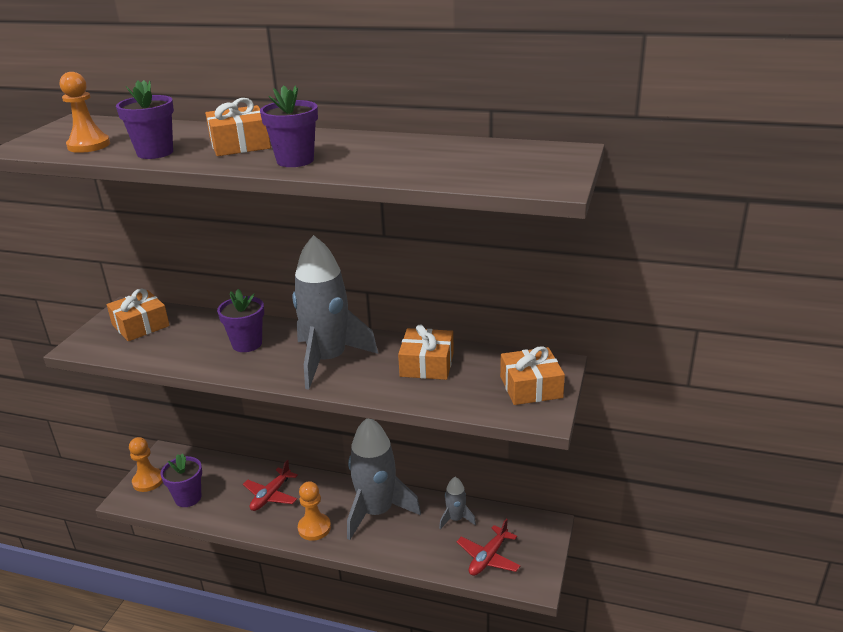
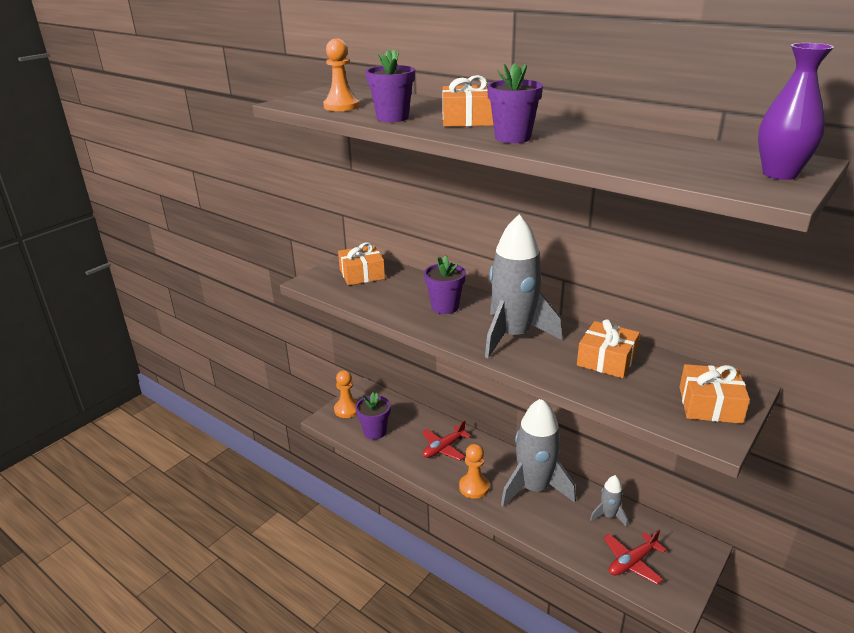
camera: 20 degrees right, 0 degrees up
none -> purple vase [758,43,834,180]

